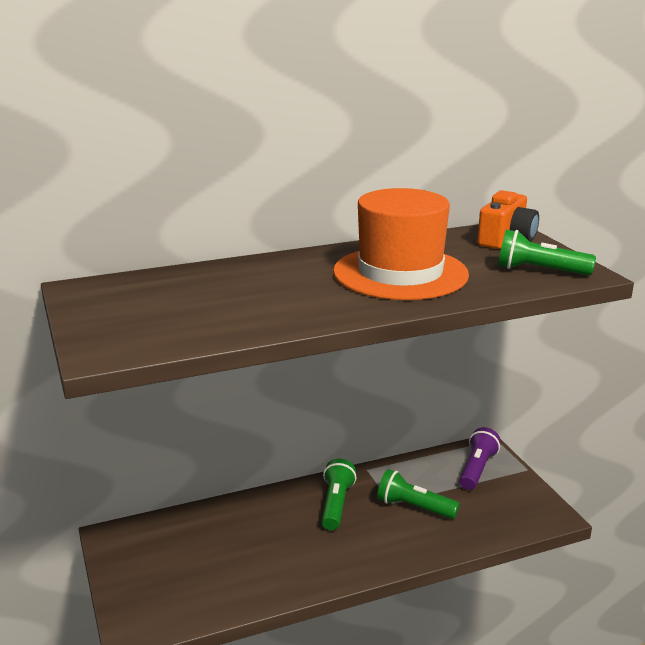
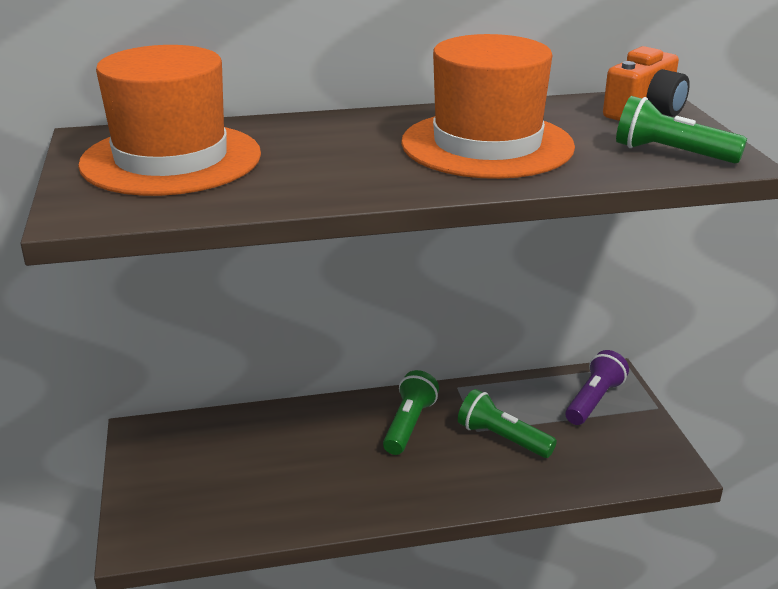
camera: 10 degrees right, 5 degrees up
none -> orange hat [78,45,261,196]

